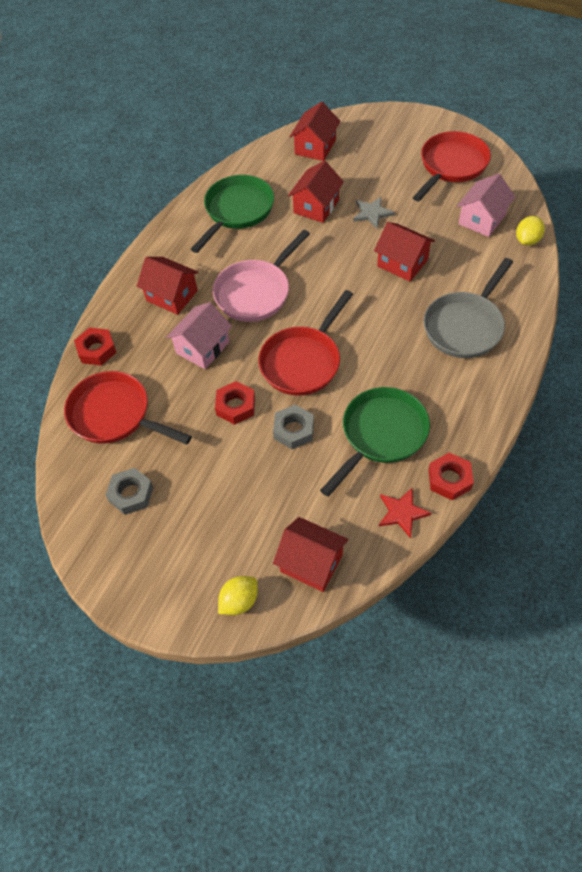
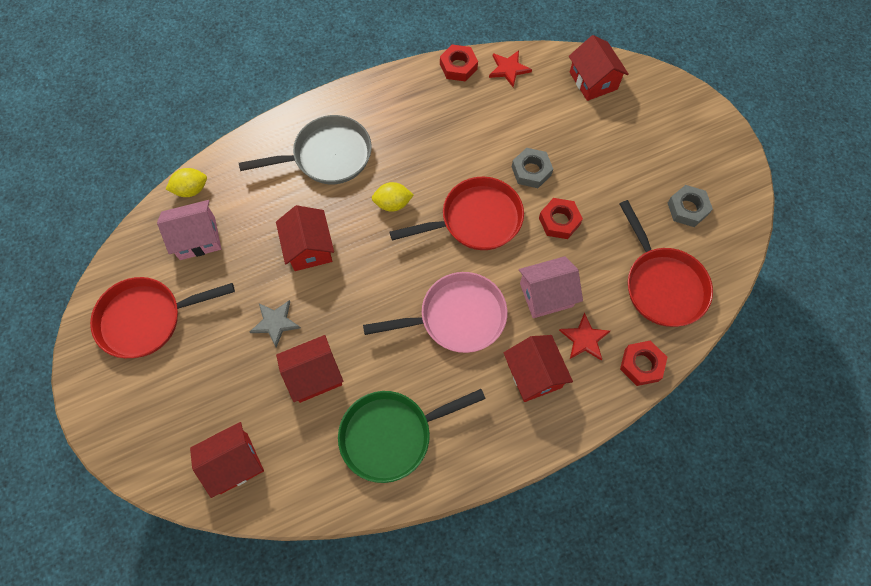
camera: 145 degrees left, 10 degrees up
yellow lemon [218,576,258,615] -> yellow lemon moved to [372,182,414,212]
green pan [320,387,430,497] -> none
none -> red star [559,313,610,360]

